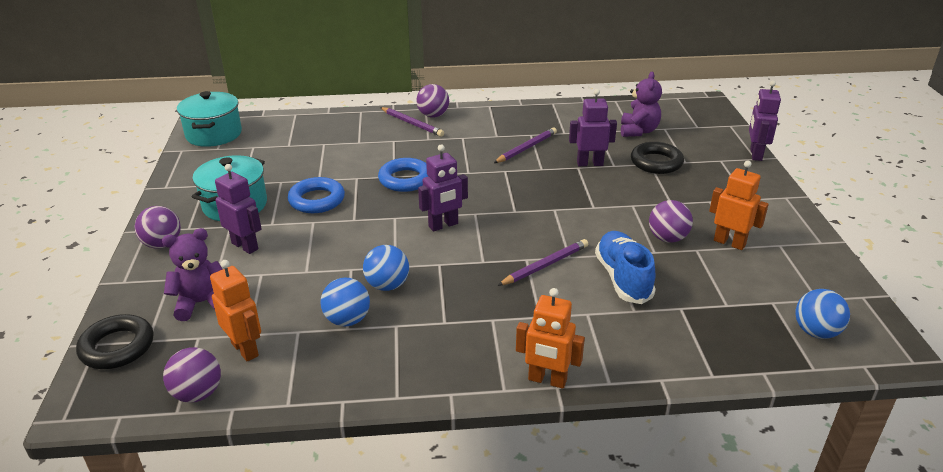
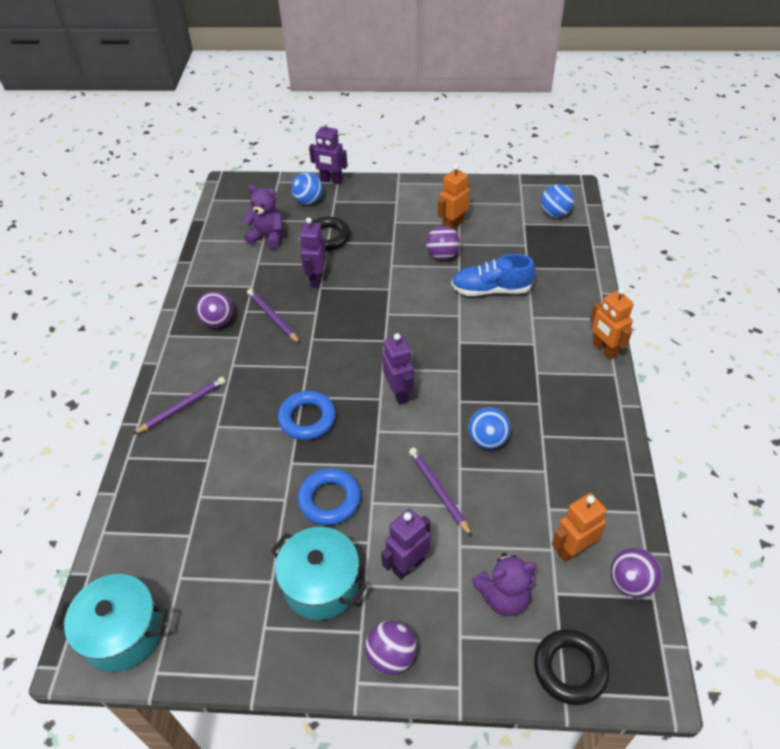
camera: 80 degrees left, 15 degrees up
purple teddy bear [162,228,223,321] -> purple teddy bear turned 90 degrees counterclockwise [472,553,537,616]
blue ball [320,277,370,327] -> blue ball moved to [291,172,323,205]
purple ball [416,84,449,118] -> purple ball moved to [196,291,233,328]
purple pencil [497,239,588,286] -> purple pencil moved to [409,447,472,537]
orange robot [516,288,585,389] -> orange robot turned 120 degrees clockwise [590,288,634,360]

